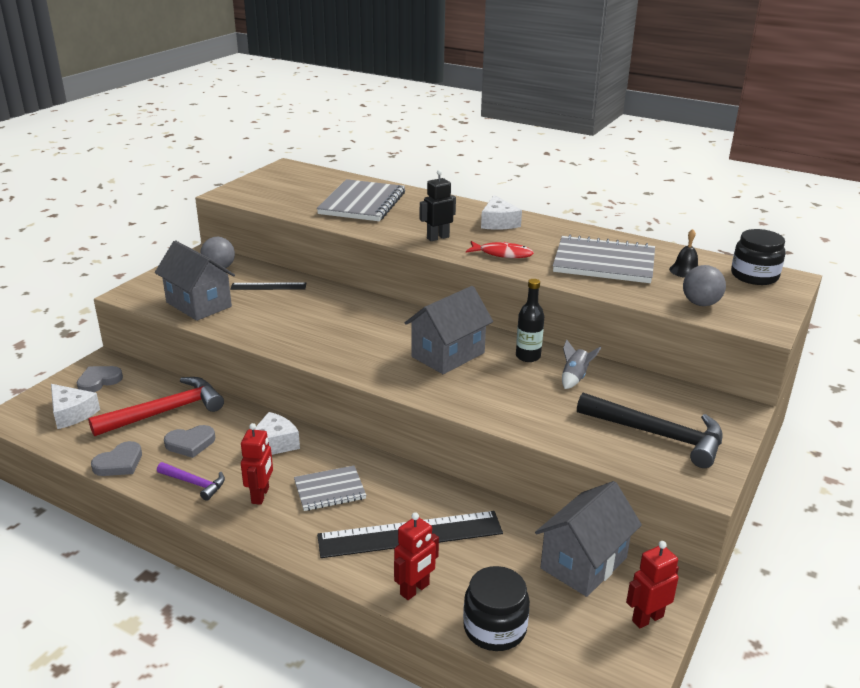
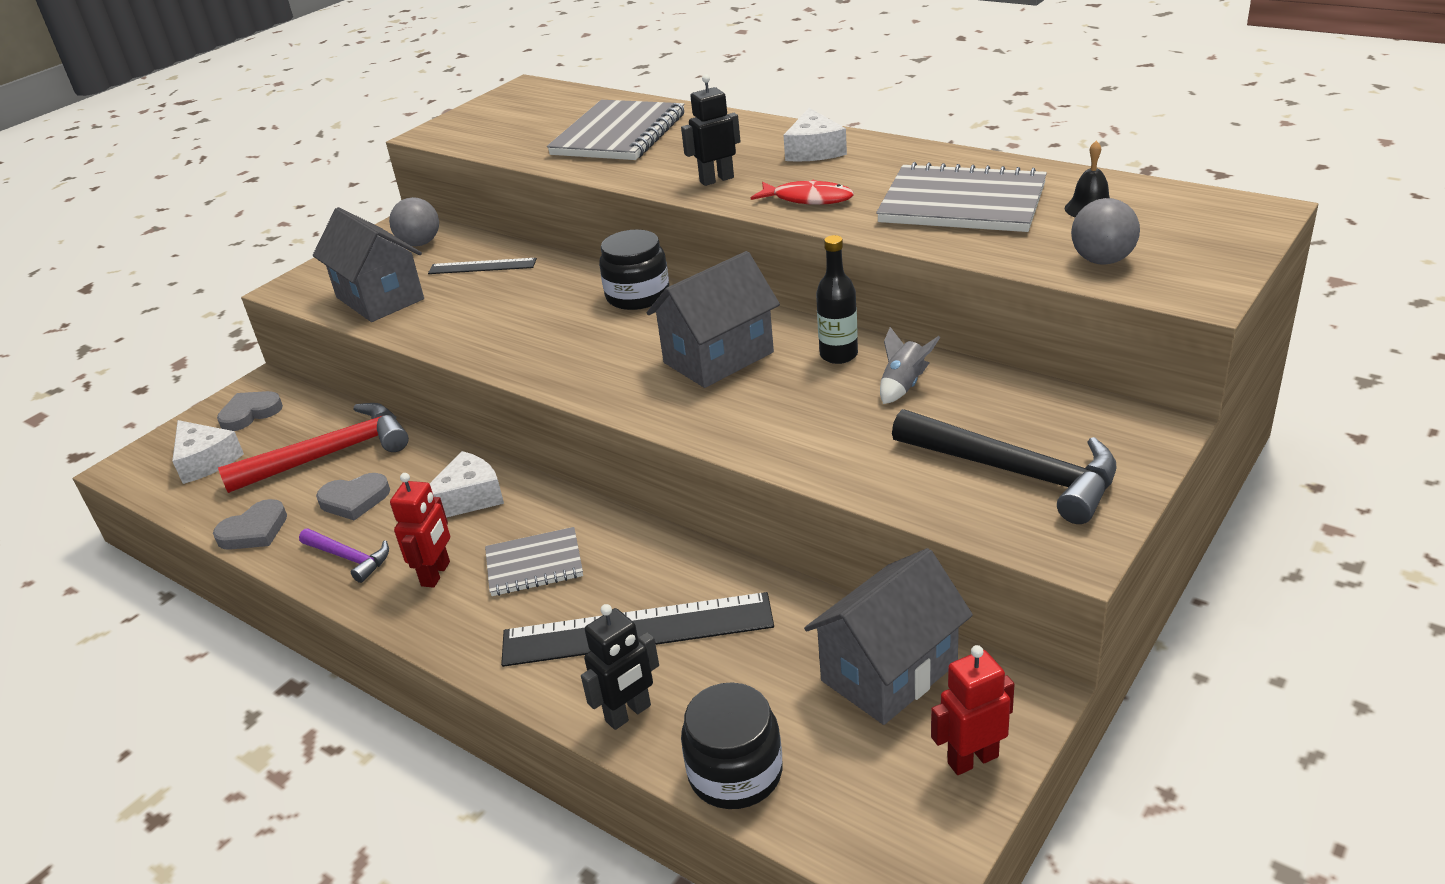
camera: 10 degrees right, 5 degrees up
red robot [394,512,439,600] -> black robot [581,604,659,730]
black jar [731,229,785,285] -> black jar moved to [599,229,669,310]

